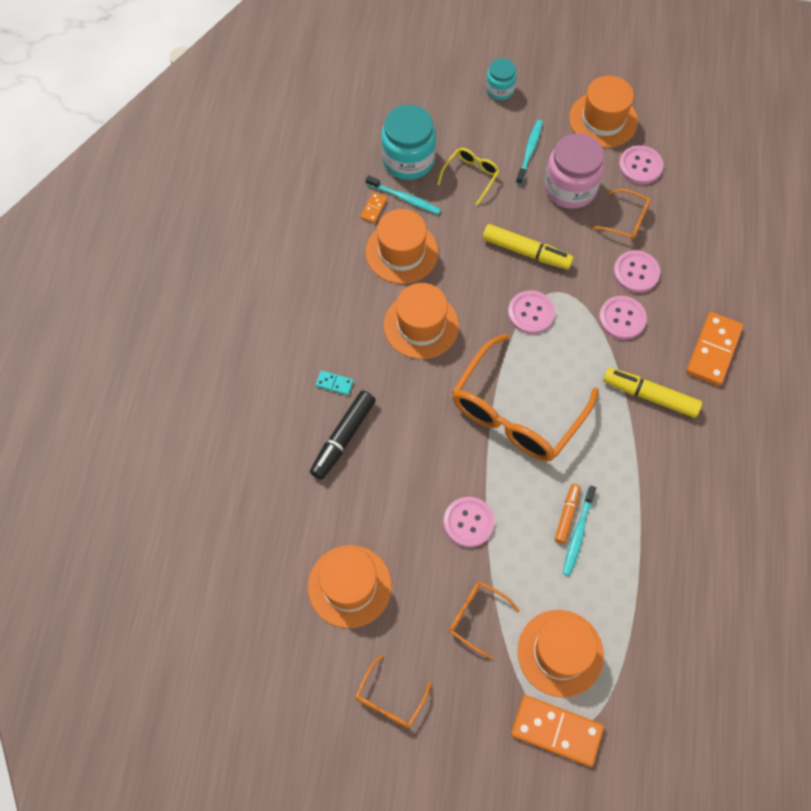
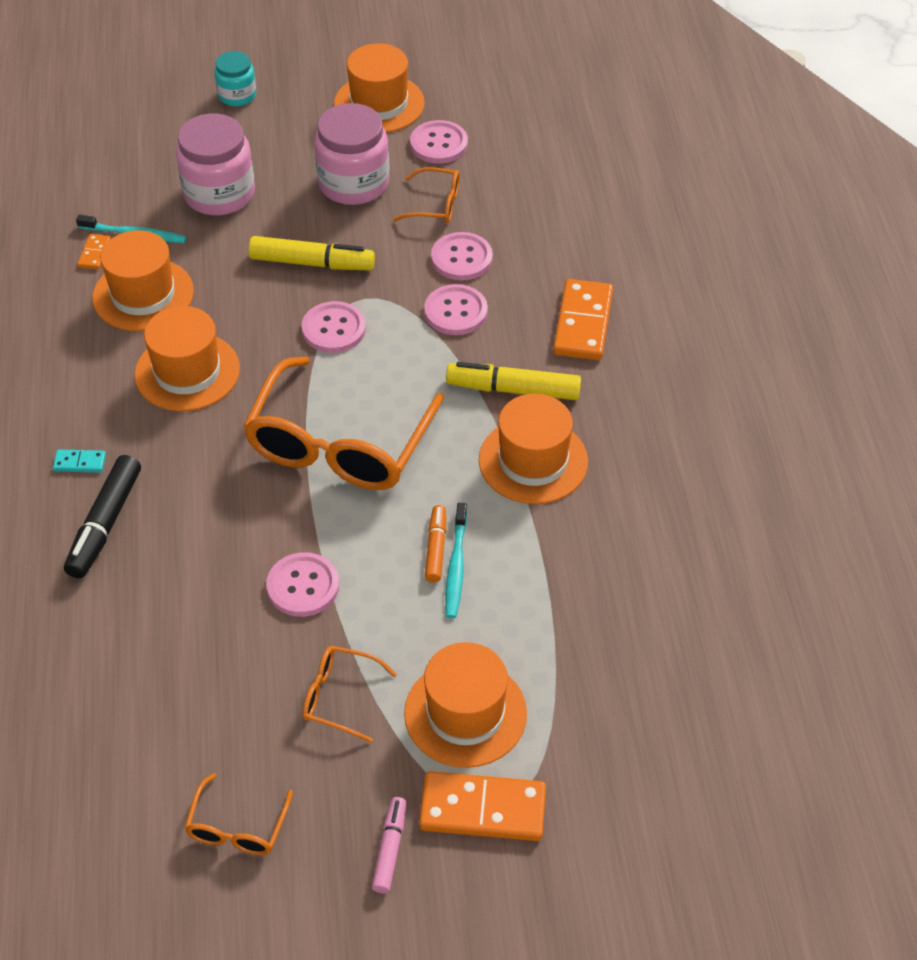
camera: 15 degrees left, 15 degrees down
orange hat [308,545,392,628] -> orange hat moved to [479,394,588,504]
turquoise jar [381,105,436,180] -> none
yellow glasses [437,148,500,205] -> pink jar [176,114,255,216]
turquoise toothbrush [516,120,543,185] -> none
none -> pink marker [372,797,406,893]

